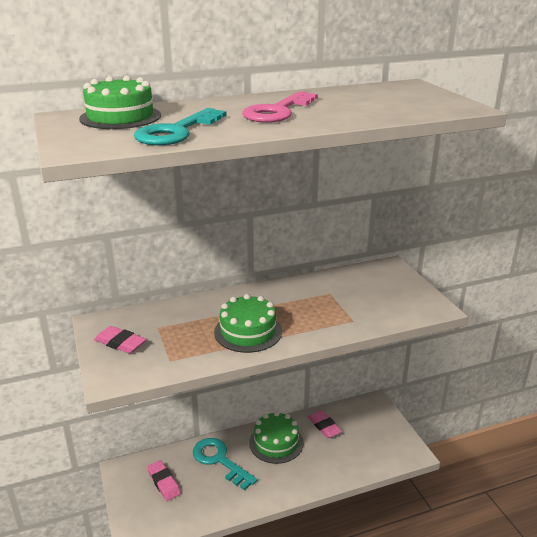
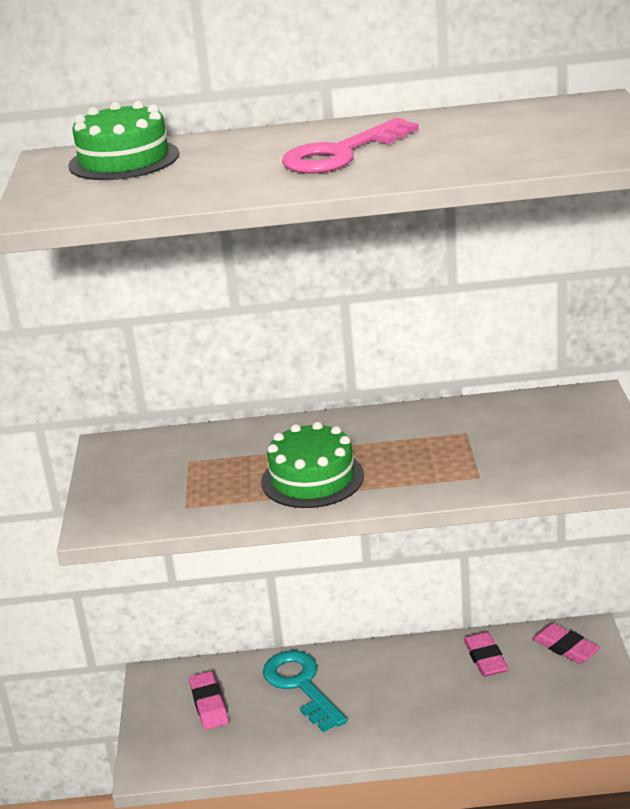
camera: 20 degrees right, 0 degrees up
pink eraser [94,326,146,354] -> pink eraser moved to [532,623,601,664]
turquoise key [134,108,227,145] -> none
green cake [249,411,303,464] -> none

